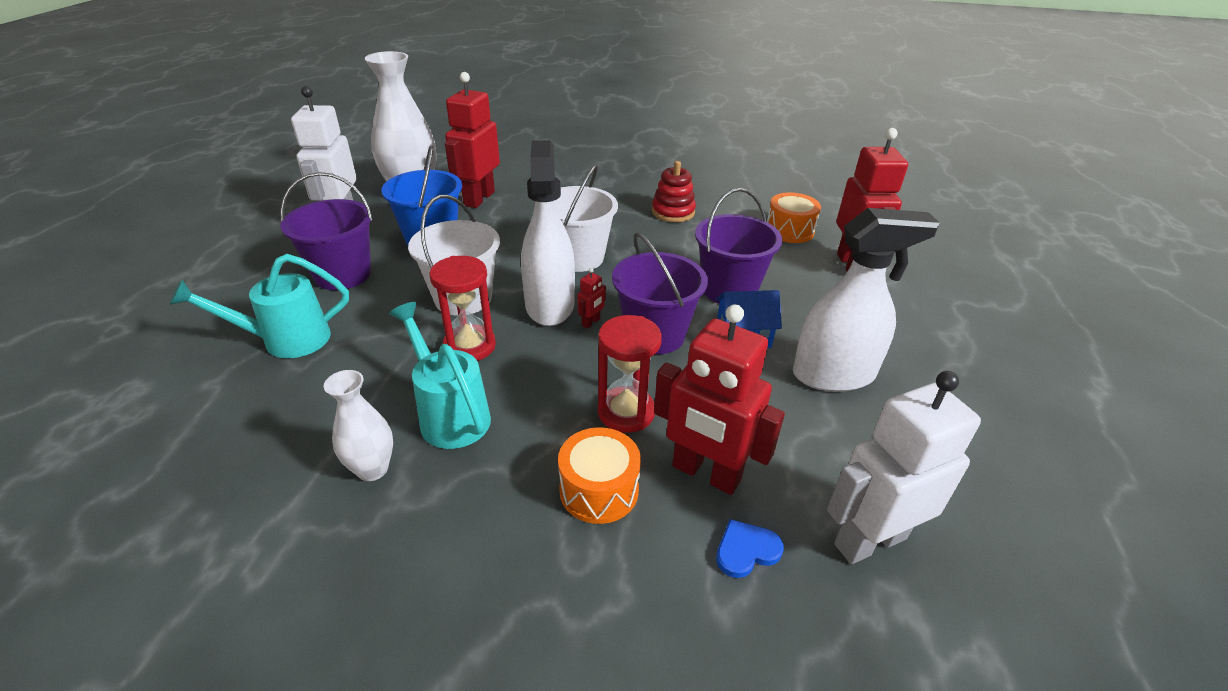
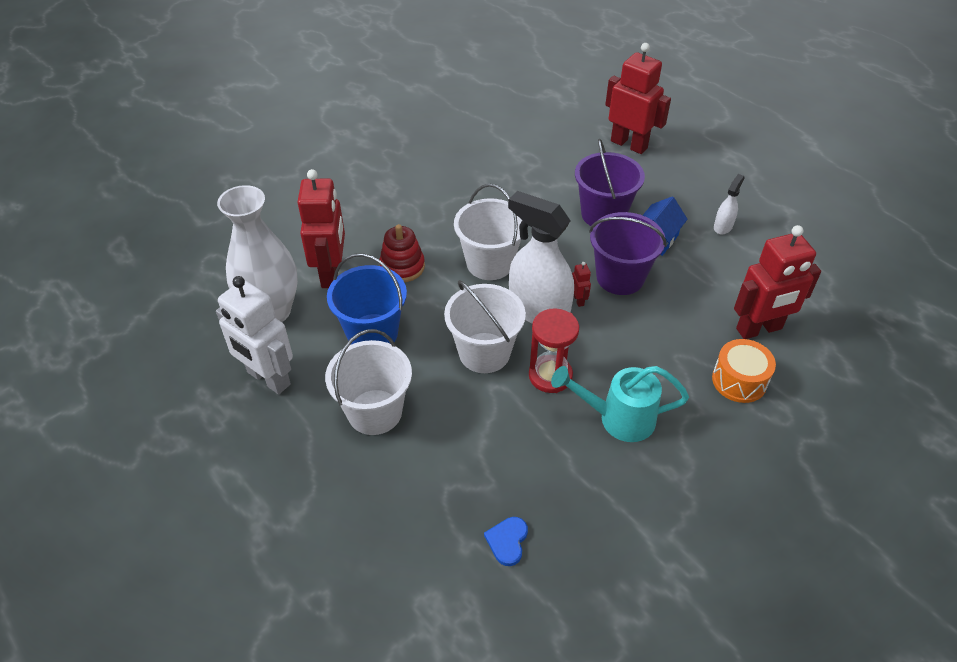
camera: 50 degrees left, 10 degrees up
turquoise watering can [169,254,349,358] -> none
purple bucket [280,172,373,290] -> white bucket [325,329,412,435]
white vase [324,370,393,481] -> none
red robot [445,72,500,208] -> red robot turned 150 degrees counterclockwise [297,169,345,288]
red hourglass [598,315,662,433] -> none
red stacking toy [652,161,696,222] -> red stacking toy moved to [379,224,425,282]
blue heart [716,519,784,578] -> blue heart moved to [484,517,528,566]
orange drum [767,192,821,243] -> none
white spray bottle [793,208,940,392] -> white spray bottle [714,174,745,235], size x0.46
white robot [827,371,981,564] -> none

